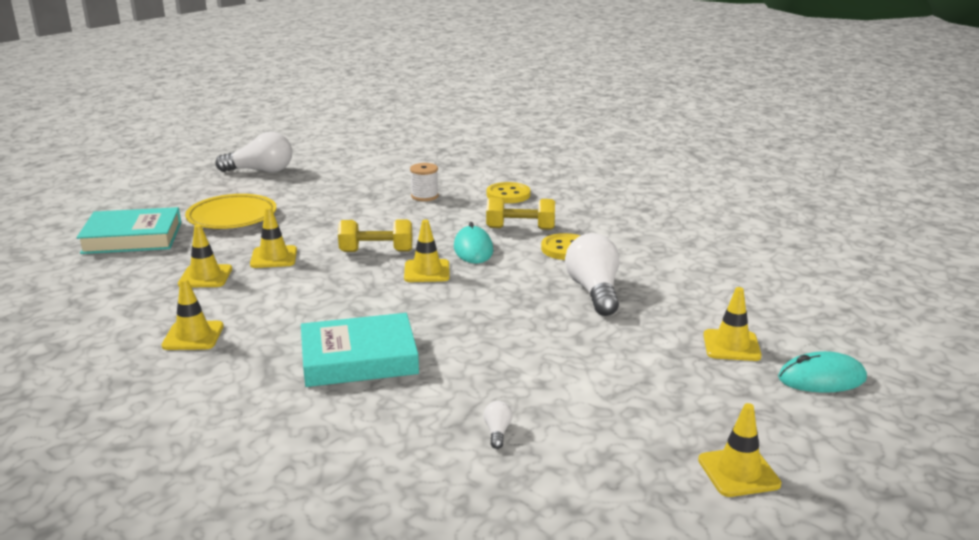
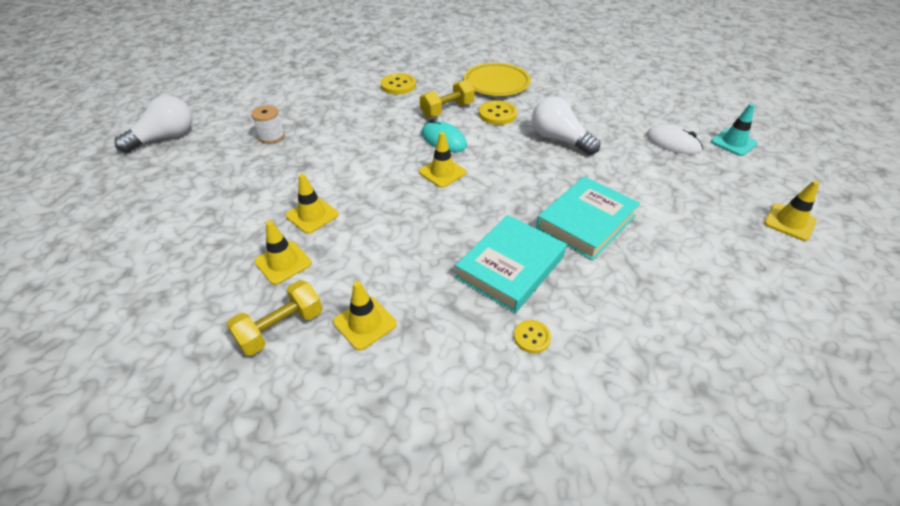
camera: 40 degrees left, 20 degrees up
turquoise book [77,207,181,254] -> turquoise book moved to [536,176,640,261]
yellow plate [185,194,277,229] -> yellow plate moved to [464,63,531,96]
yellow dumbbell [338,219,413,252] -> yellow dumbbell moved to [226,280,323,356]
white spool [410,163,439,201] -> white spool moved to [251,105,285,144]
white light bulb [484,401,512,449] -> none
yellow traffic cone [704,287,762,361] -> white mouse [646,124,703,154]
turquoise mouse [778,351,867,393] -> turquoise traffic cone [711,103,758,156]
none -> yellow button [514,320,551,353]

